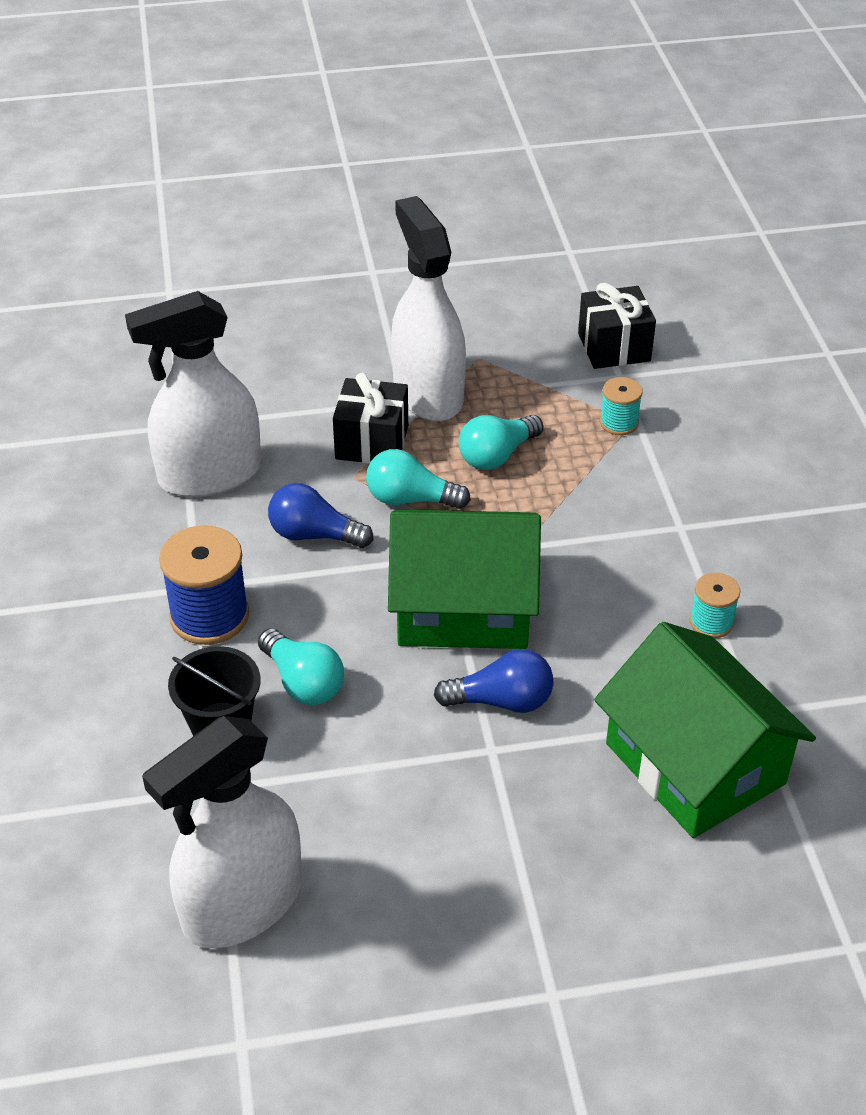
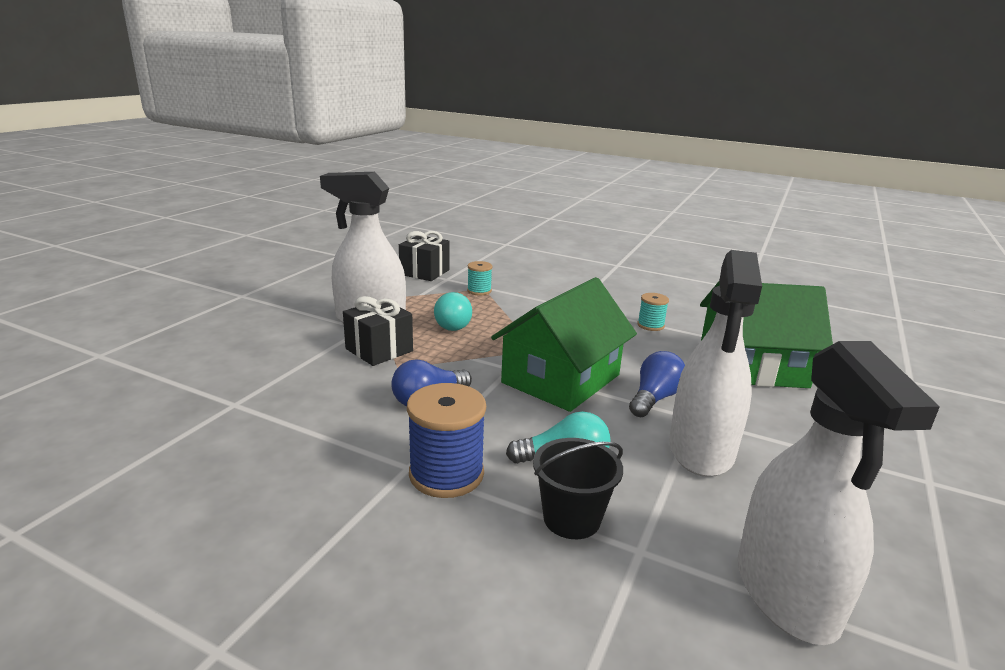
camera: 55 degrees left, 20 degrees down
white spray bottle [125,291,261,497] -> white spray bottle moved to [669,250,762,477]
turquoise light bulb [366,449,471,509] -> none

